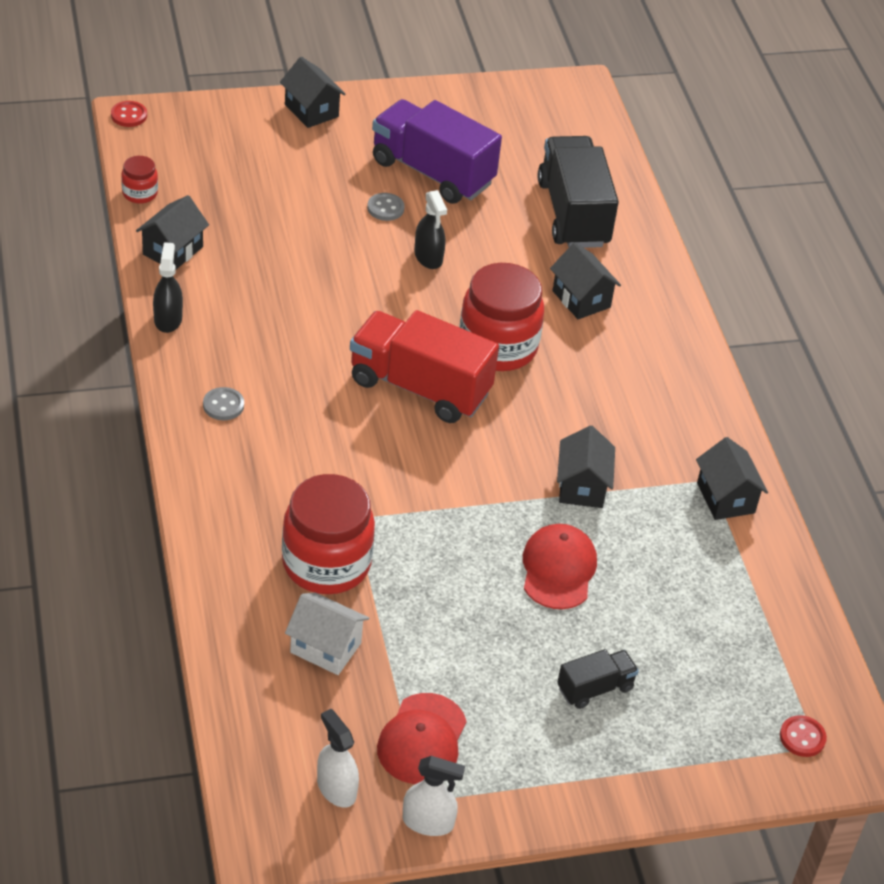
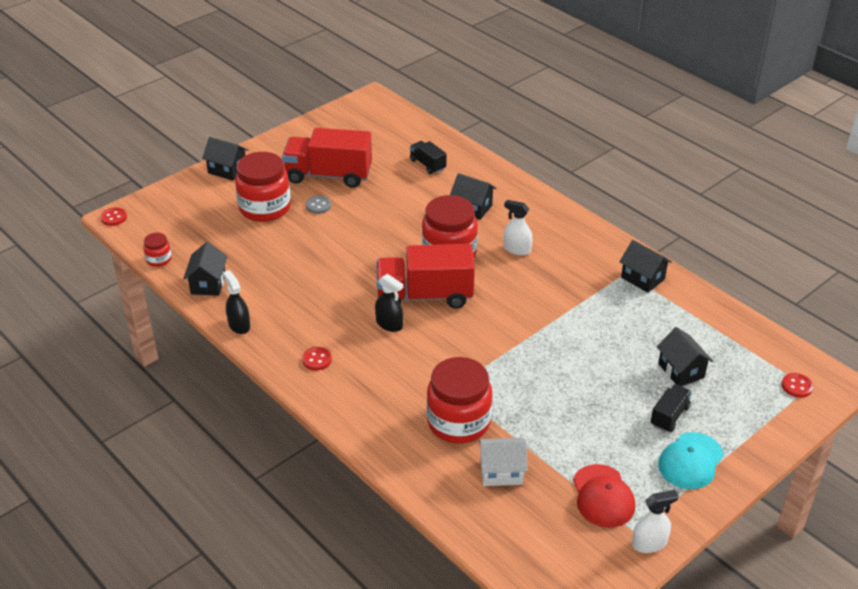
camera: 25 degrees left, 5 degrees down
grey button [203,387,244,420] -> red button [302,347,332,371]
white spray bottle [317,709,359,808] -> white spray bottle moved to [504,200,533,255]
purple truck [372,99,502,204] -> red truck [282,128,372,188]
black spray bottle [414,190,447,269] -> black spray bottle moved to [375,274,403,332]
red cap [523,524,597,609] -> none
black truck [538,136,619,248] -> black truck [410,141,446,174], size x0.49
black house [557,425,615,508] -> black house moved to [657,327,713,386]
none -> red jar [235,152,291,222]
none -> turquoise cap [658,432,724,489]

